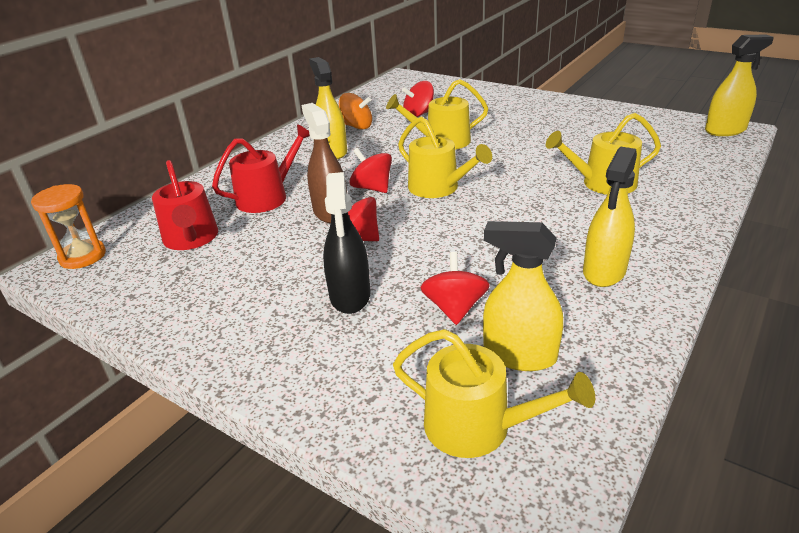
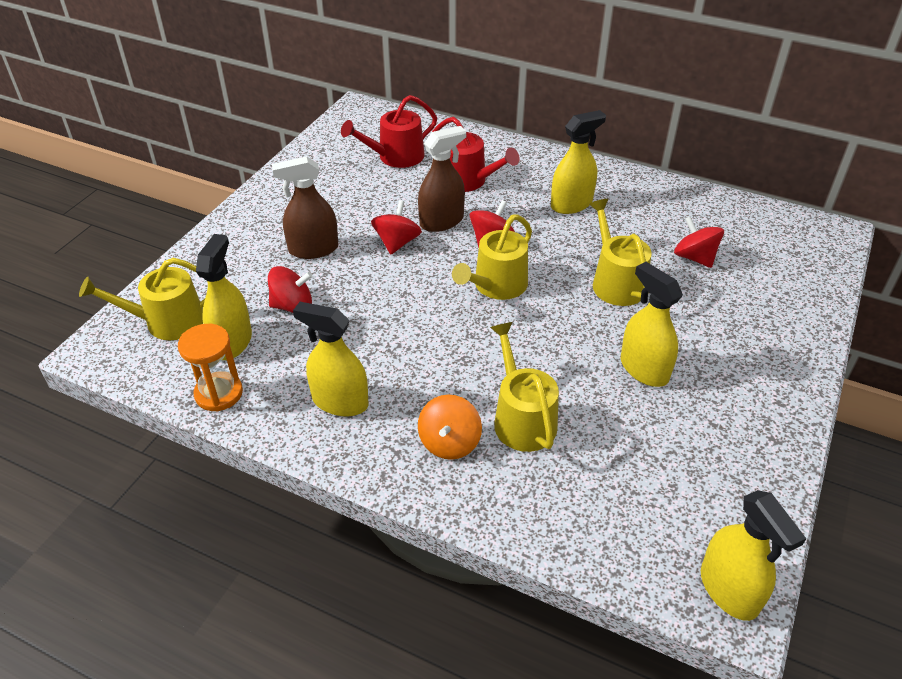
camera: 80 degrees right, 10 degrees up
orange hourglass [31,184,106,269] -> orange hourglass moved to [178,324,243,412]
black spray bottle [323,172,370,314] -> brown spray bottle [272,156,338,259]
orange spinning top [339,93,372,130] -> orange spinning top moved to [418,395,482,460]
yellow watering can [393,329,595,458] -> yellow watering can turned 60 degrees clockwise [79,258,205,340]
none -> yellow spray bottle [621,262,683,387]

